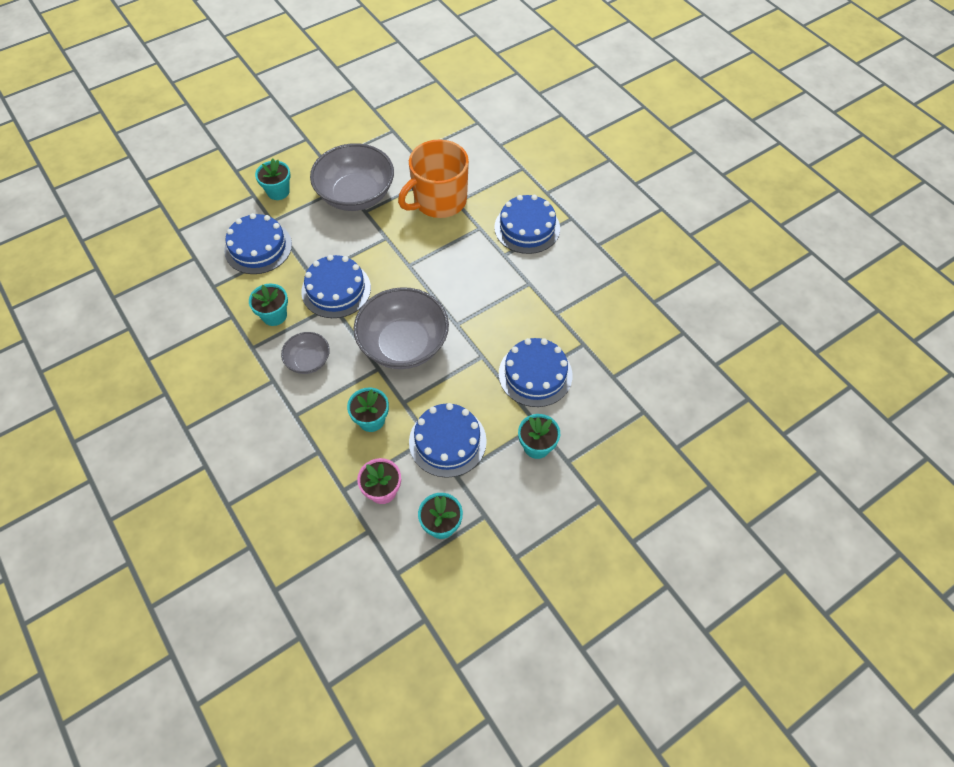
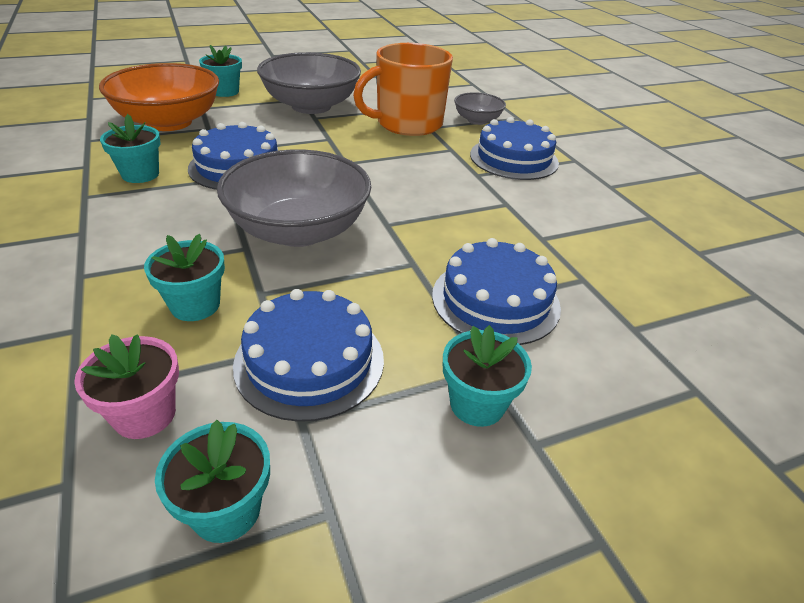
camera: 10 degrees right, 20 degrees down
blue cake [224,213,292,274] -> orange bowl [99,63,219,131]
grey bowl [281,332,330,374] -> grey bowl moved to [454,92,506,125]

